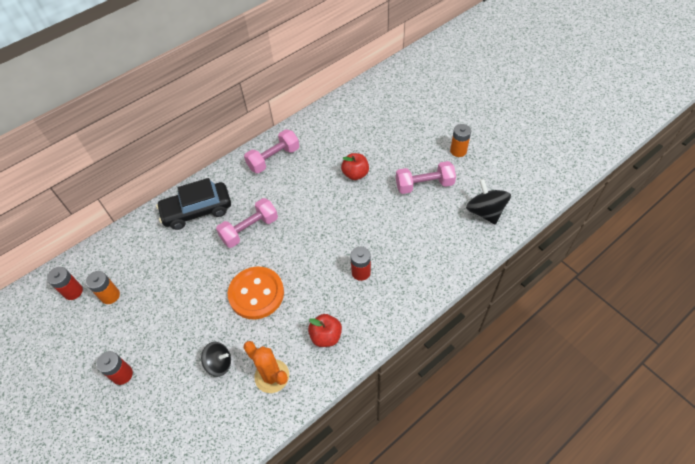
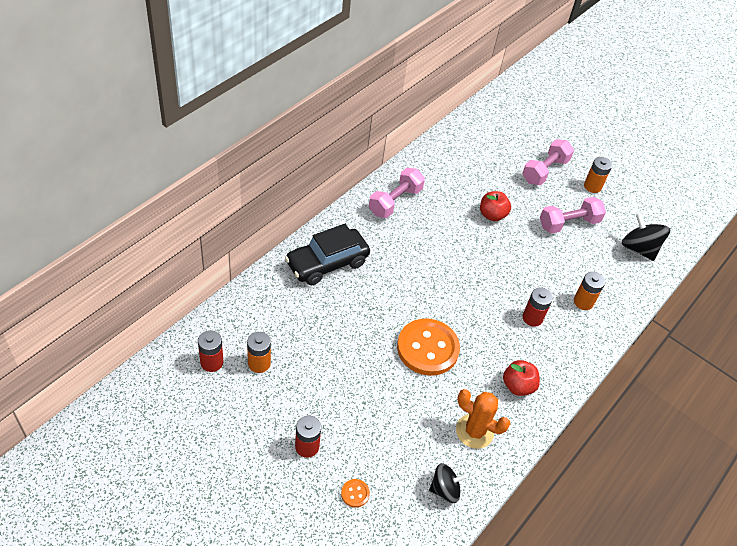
camera: 20 degrees left, 5 degrees down
black spinning top [201,342,231,377] -> black spinning top moved to [429,463,467,503]
pink dumbbell [216,198,278,248] -> pink dumbbell moved to [522,139,574,185]
none -> orange button [341,479,370,508]
none -> orange battery [574,272,605,310]

